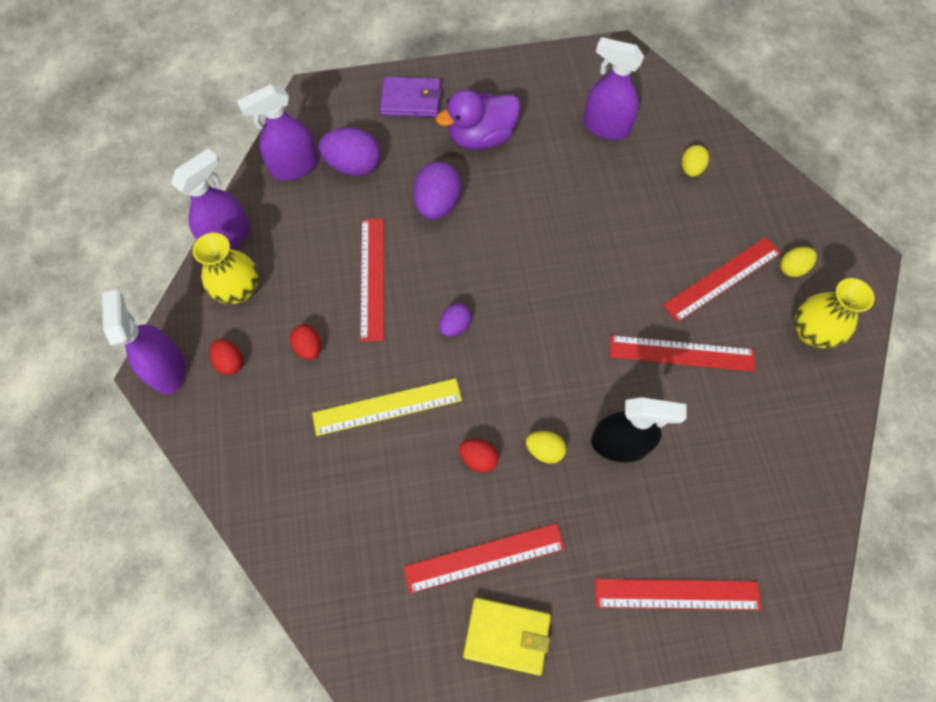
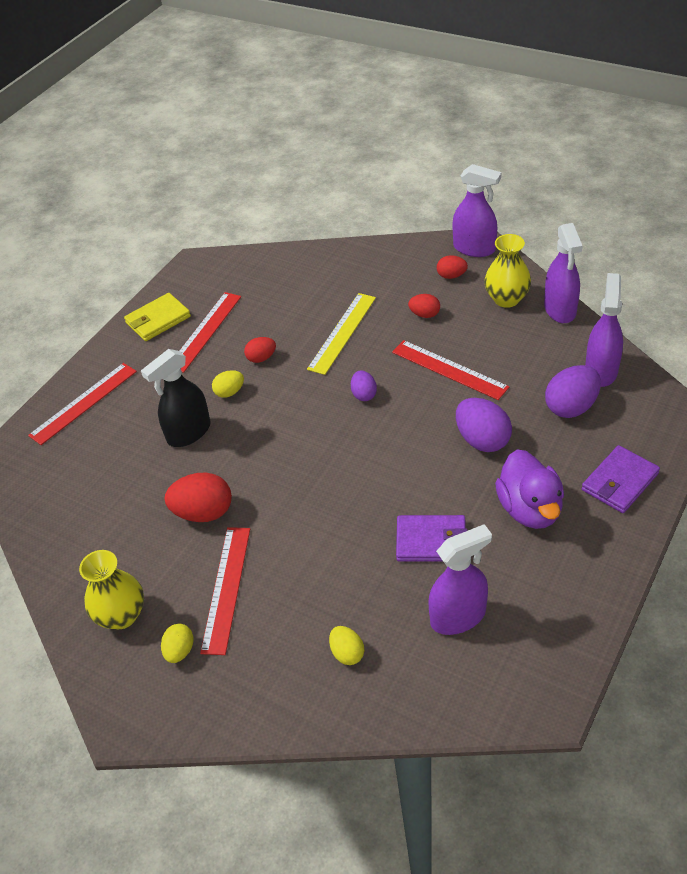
camera: 135 degrees right, 20 degrees down
purple duck [436,89,521,150] -> purple duck turned 150 degrees clockwise [495,450,564,529]
red ruler [610,335,755,372] -> red egg [165,473,232,522]
none -> purple wallet [396,515,468,561]

